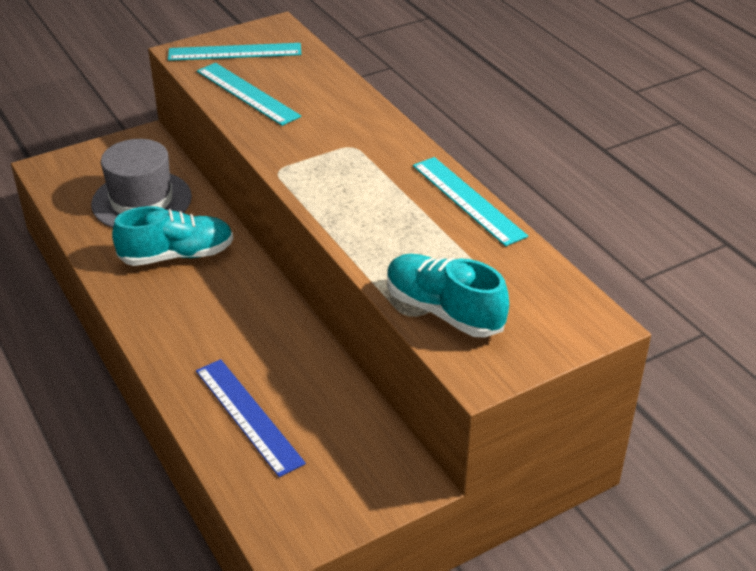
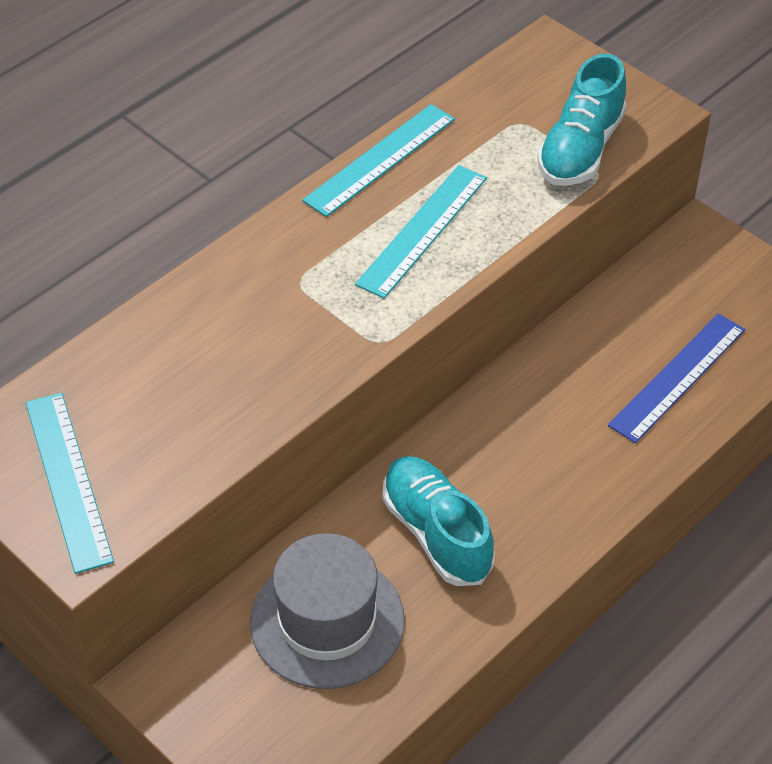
camera: 105 degrees left, 10 degrees up
turquoise ruler [197,63,301,126] -> turquoise ruler moved to [355,165,487,299]

